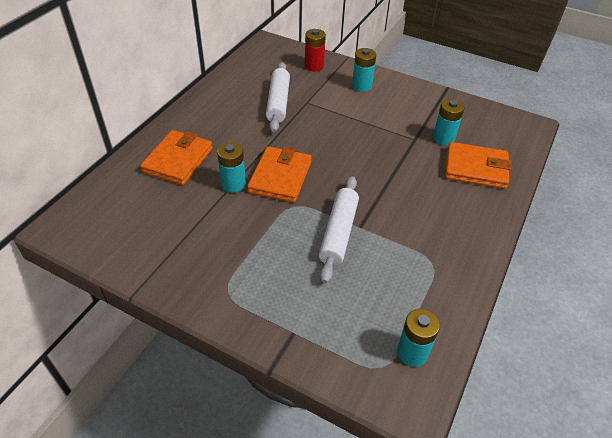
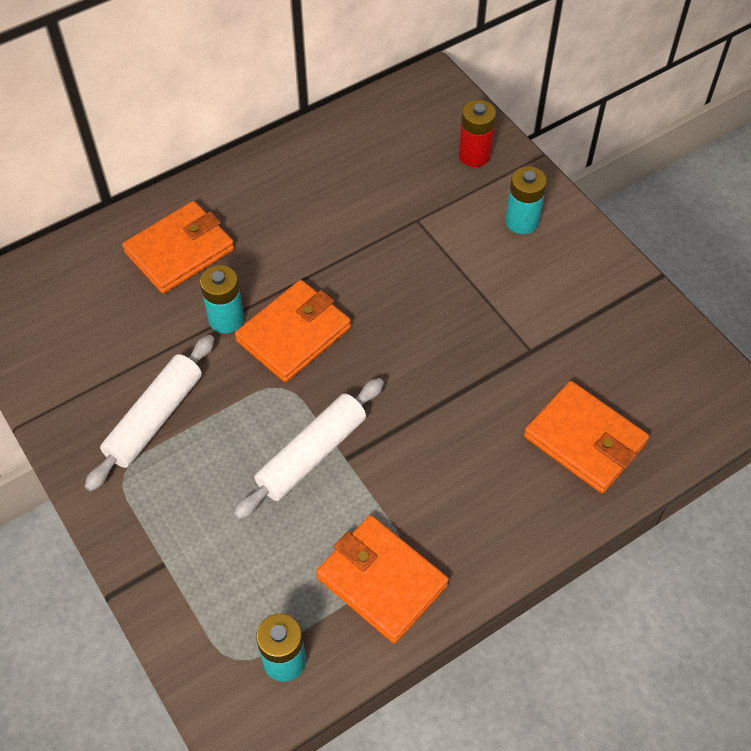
camera: 30 degrees right, 10 degrees up
white rolling pin [266,62,290,132] -> white rolling pin moved to [85,335,215,491]
turquoise battery [433,99,465,146] -> none
none -> orange wallet [316,515,449,643]

